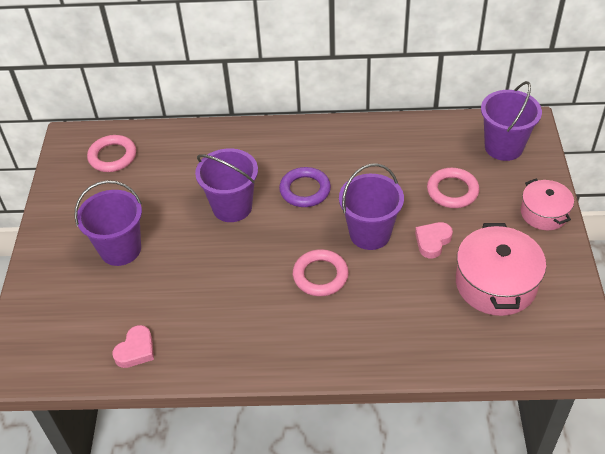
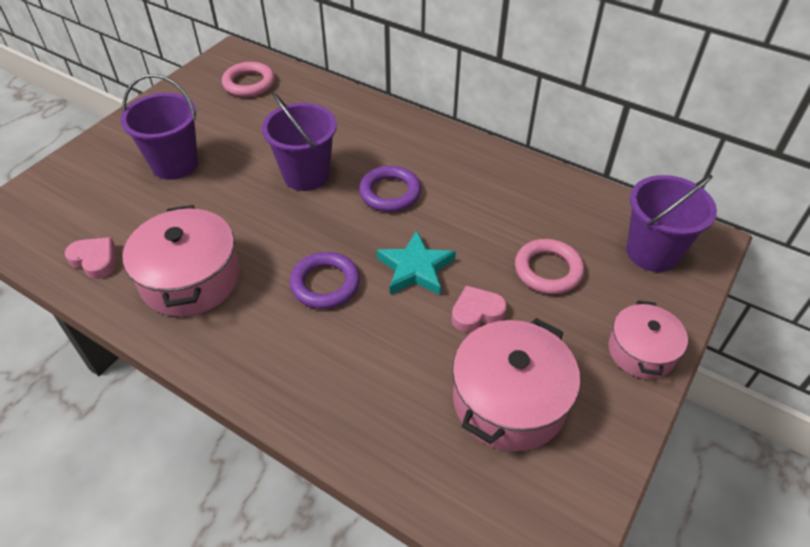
camera: 30 degrees right, 0 degrees up
pink heart [112,325,154,368] -> pink heart turned 120 degrees counterclockwise [65,237,115,279]
pink ring [293,249,349,296] -> purple ring [290,252,360,309]
purple bucket [339,163,404,250] -> turquoise star [377,230,456,296]
none -> pink pot [122,205,240,317]

